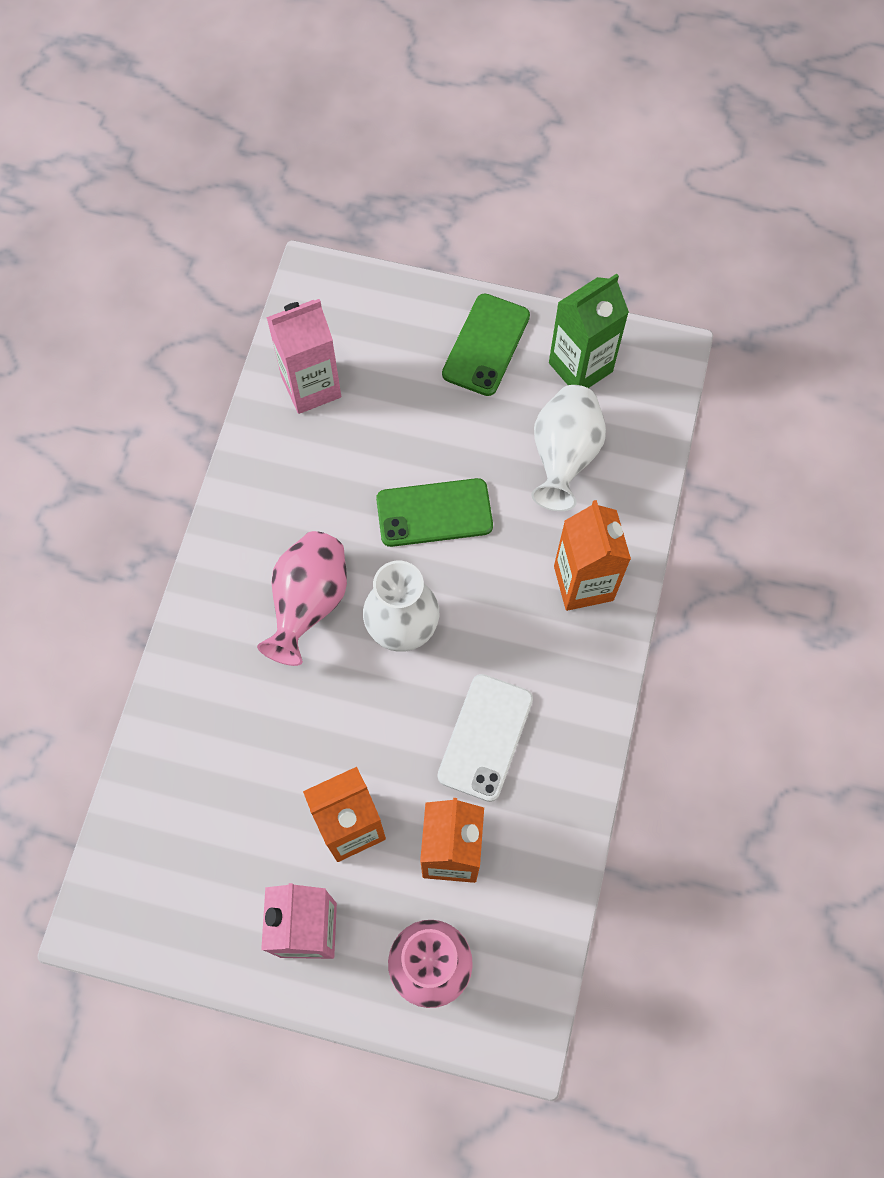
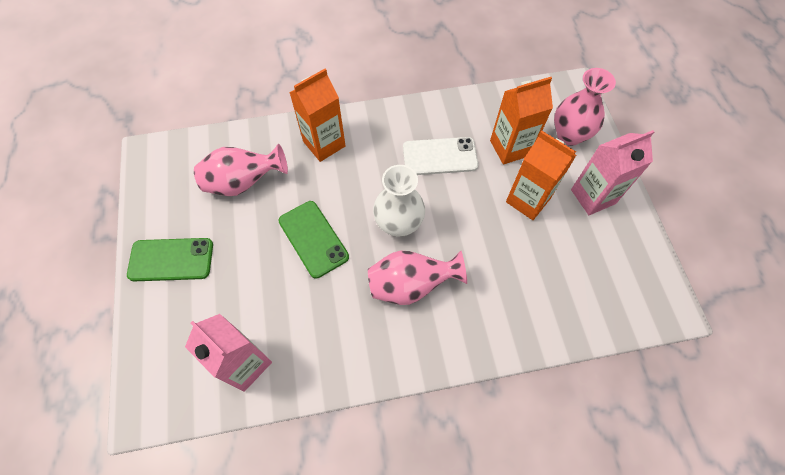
camera: 115 degrees left, 5 degrees down
white vase [531,385,606,511] -> pink vase [194,144,288,196]
green carton [549,274,629,388] -> none

